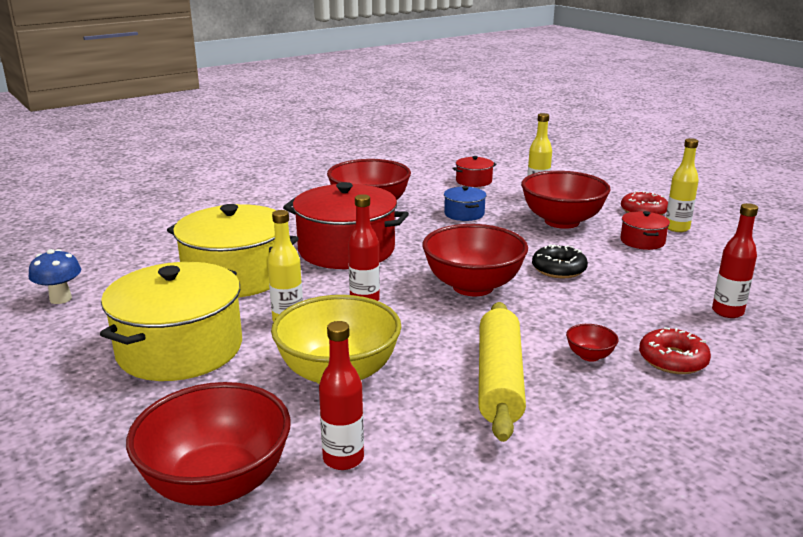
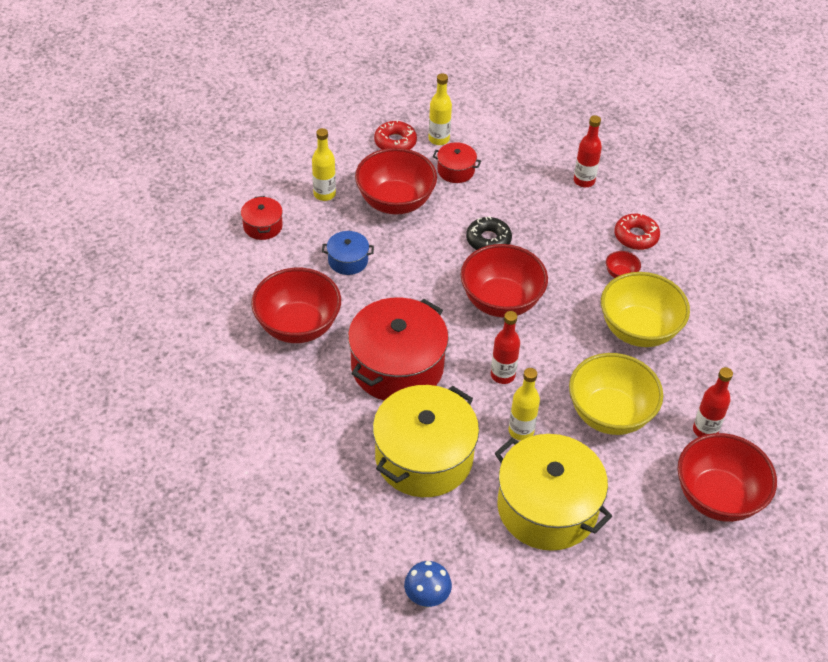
camera: 75 degrees left, 25 degrees up
yellow rolling pin [478,302,526,442] -> yellow bowl [601,272,690,347]

